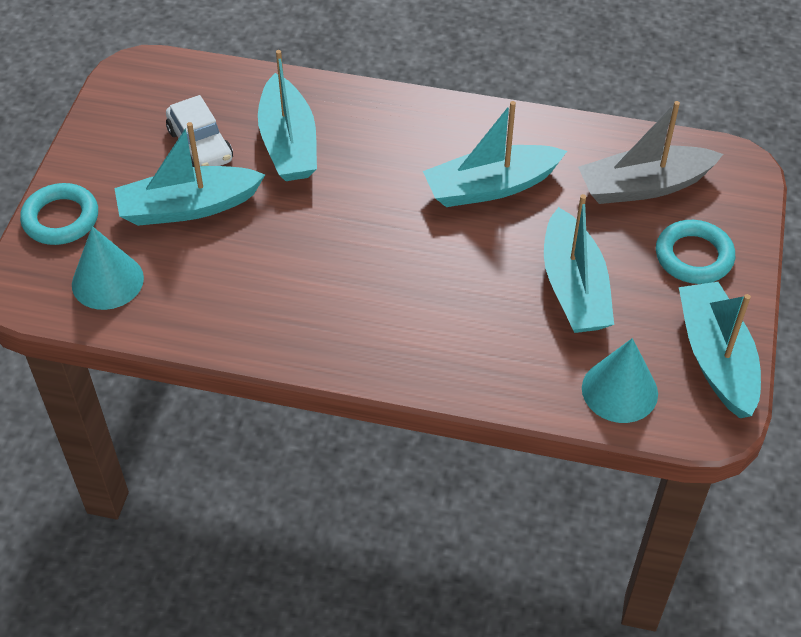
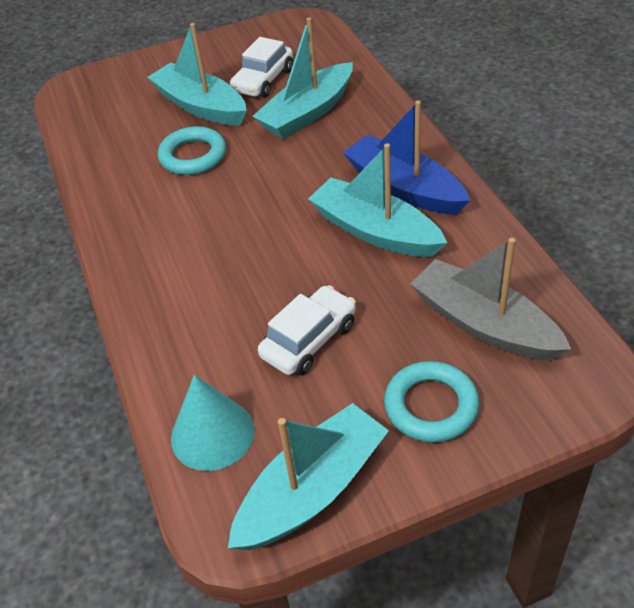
camera: 60 degrees right, 5 degrees down
turquoise ring [20,183,98,245] -> turquoise ring moved to [158,126,226,175]
turquoise cone [72,226,144,310] -> none
turquoise boat [544,194,614,333] -> white car [258,285,356,375]
none -> blue boat [343,101,470,215]

